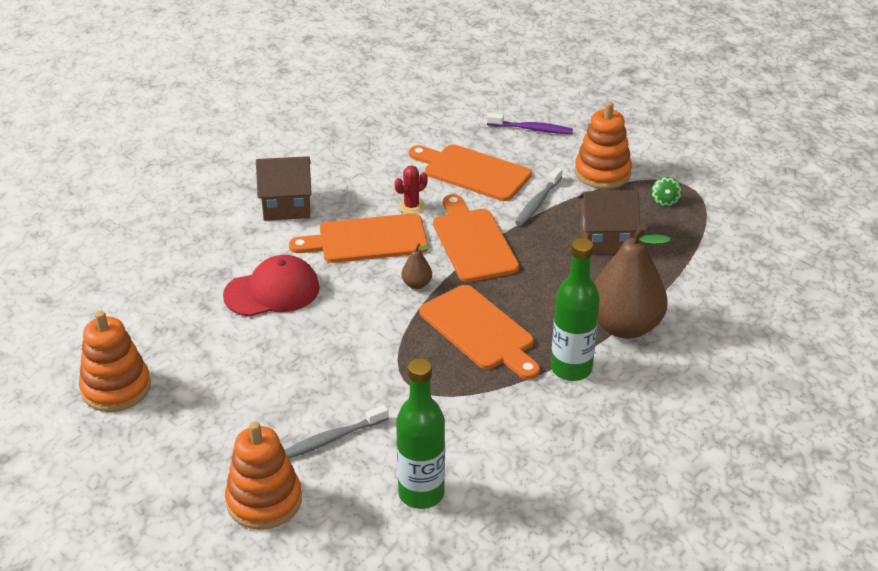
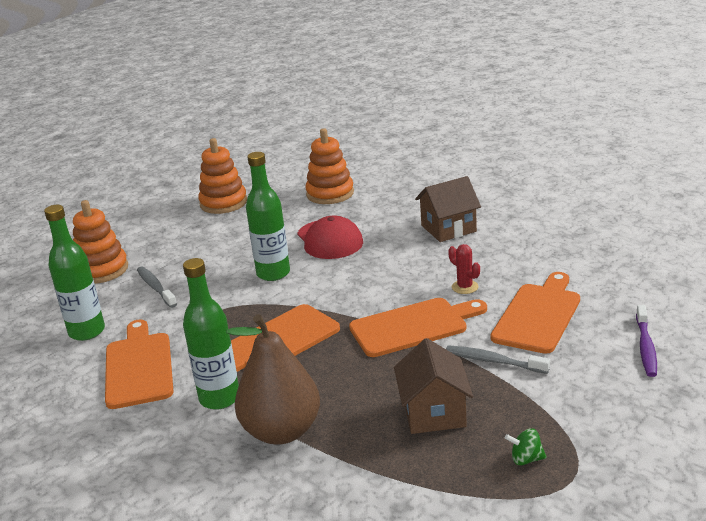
camera: 90 degrees right, 10 degrees down
brown house [256,156,312,221] -> brown house turned 75 degrees clockwise [415,176,481,242]
orange cutting board [289,213,428,263] -> orange cutting board moved to [105,319,174,409]
brown pear [401,243,432,289] -> none
orange stacking toy [575,101,632,189] -> orange stacking toy moved to [305,128,354,204]
none -> green bottle [246,152,290,281]

